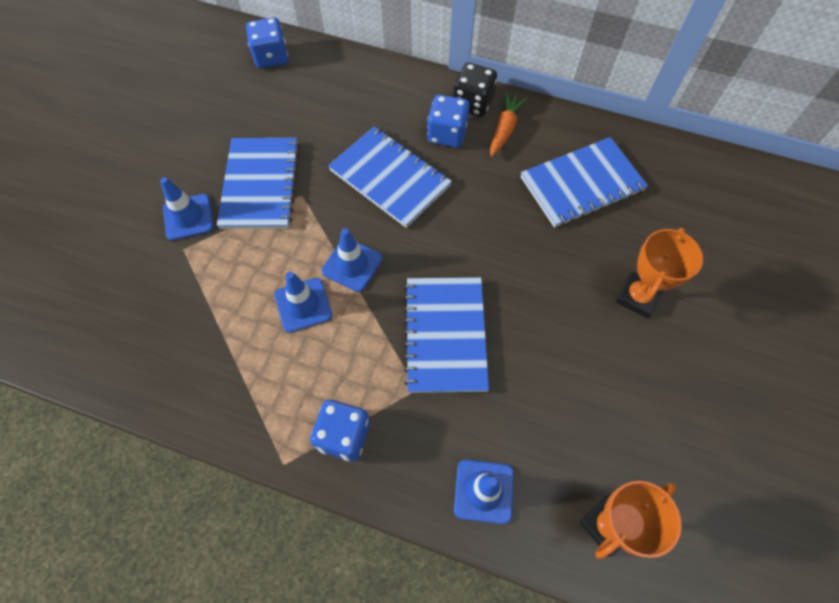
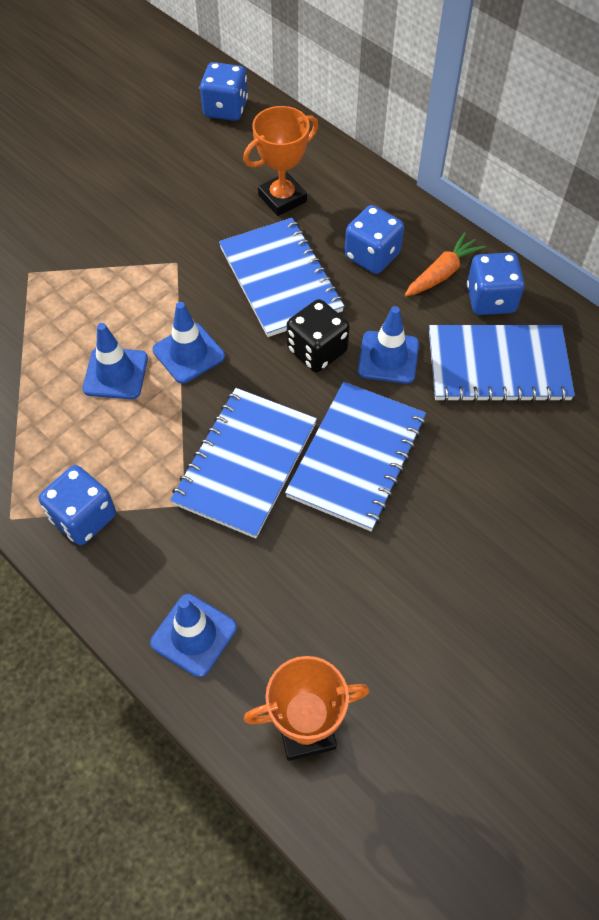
camera: 25 degrees right, 5 degrees down
blue traffic cone [160,177,214,241] -> blue traffic cone moved to [358,306,419,384]
blue notebook [217,138,300,229] -> blue notebook moved to [285,382,426,531]
black dice [453,63,497,117] -> black dice moved to [287,299,350,372]
orange trophy [616,228,703,318] -> orange trophy moved to [243,106,318,216]
none -> blue dice [467,253,525,315]

